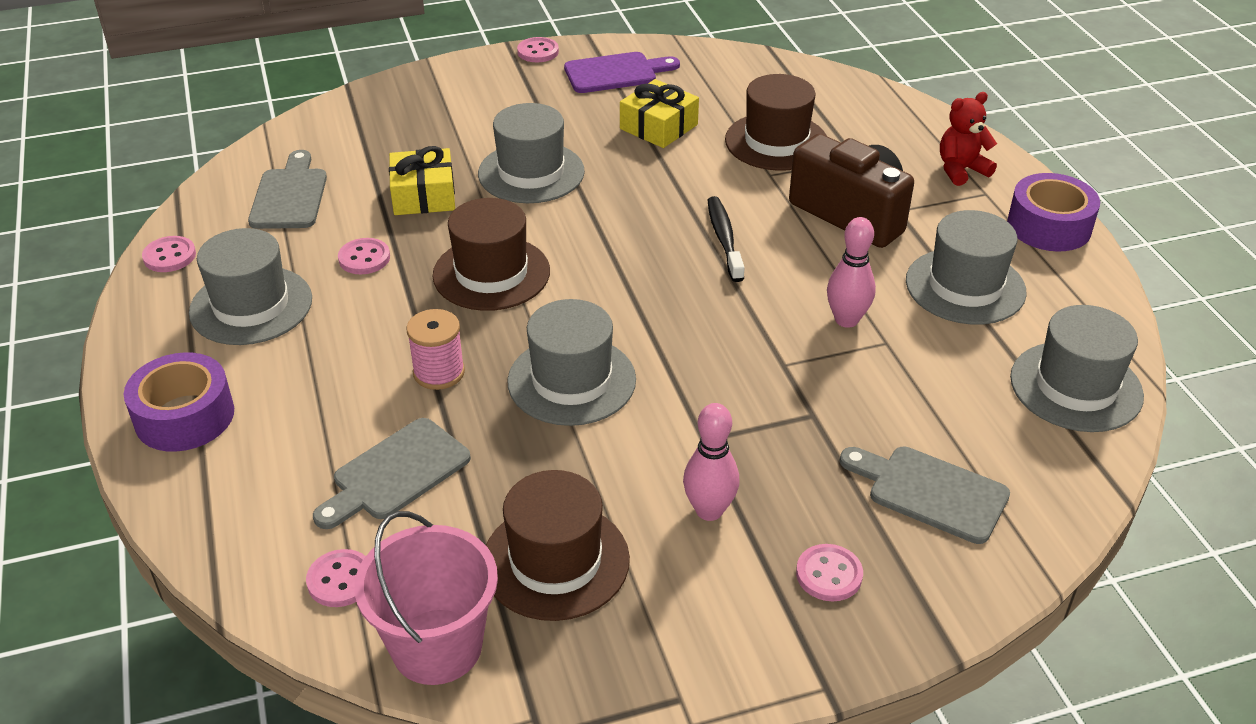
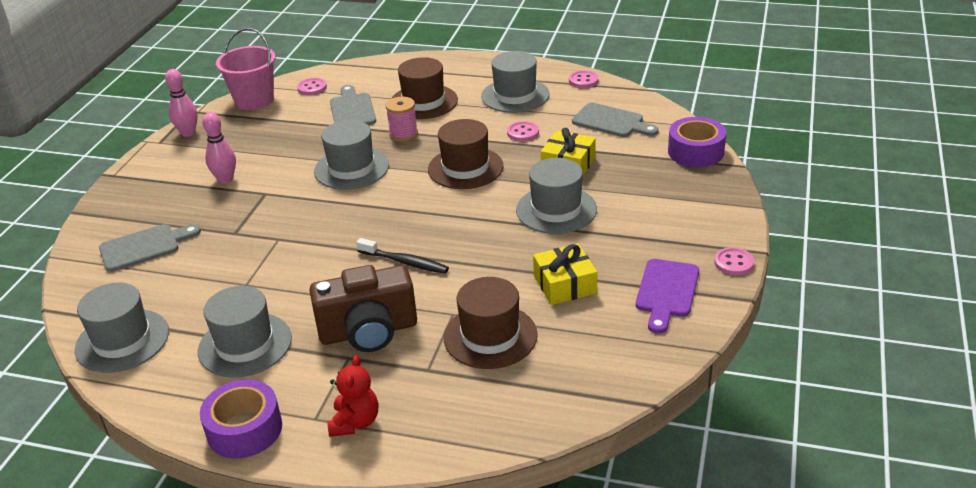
camera: 125 degrees right, 5 degrees down
purple tape [124,352,234,452] -> purple tape moved to [668,117,726,167]
brown hat [486,470,630,621] -> brown hat moved to [391,57,458,119]
pink button [796,544,863,601] -> none
pink bowling pin [827,217,876,328] -> pink bowling pin moved to [165,69,198,137]

